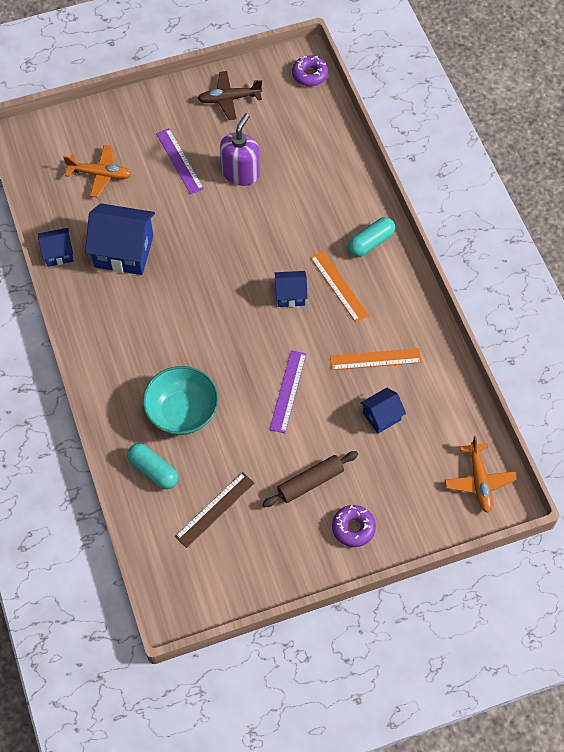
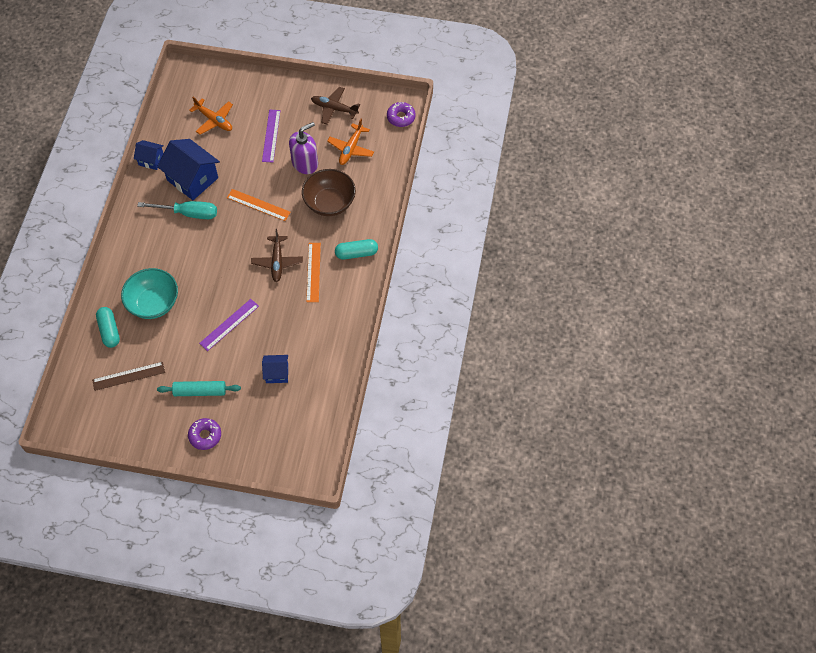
camera: 30 degrees right, 0 degrees up
brown rolling pin [262,451,358,507] -> turquoise rolling pin [157,381,241,396]
blue house [275,271,307,307] -> brown plane [251,229,303,282]
orange ruler [330,348,422,370] -> orange ruler moved to [227,189,291,221]
orange plane [445,436,517,513] -> orange plane moved to [327,119,374,165]
none -> turquoise screwdriver [137,201,217,219]
none -> brown bowl [302,169,356,216]

